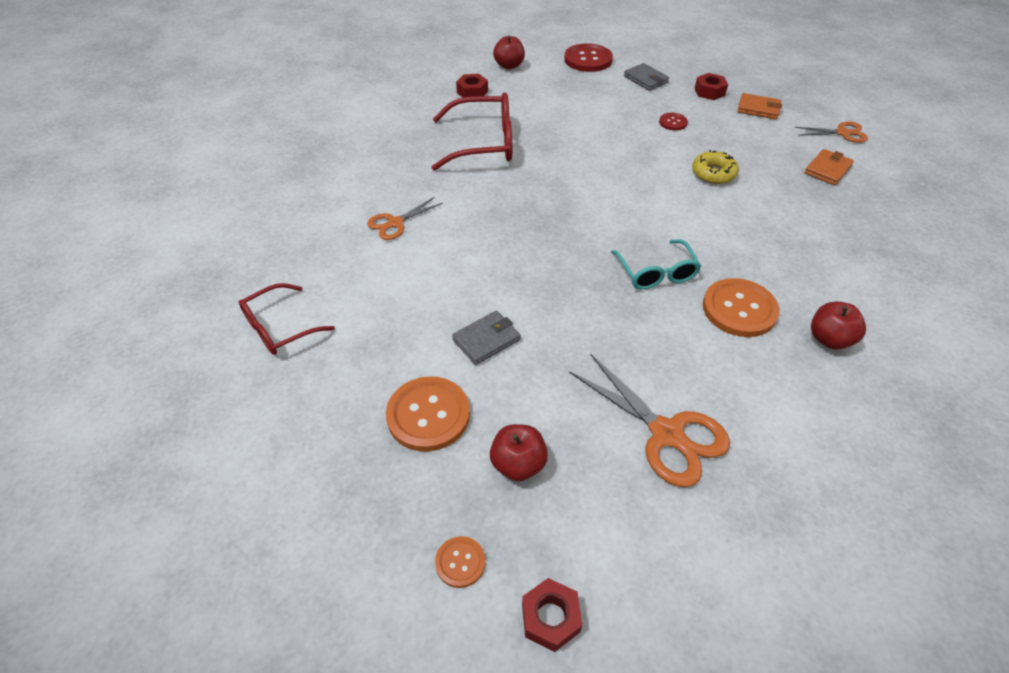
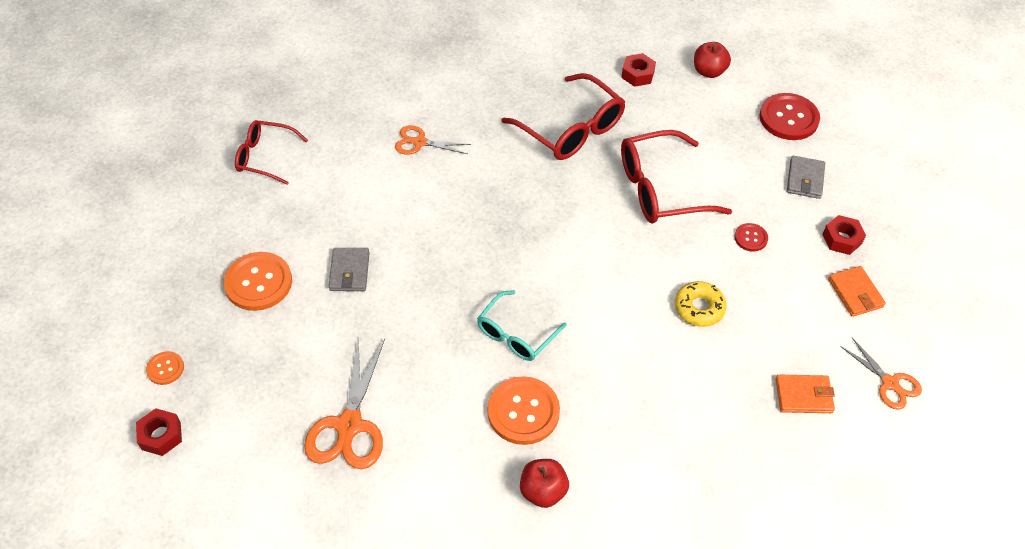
camera: 50 degrees right, 5 degrees up
grey wallet [452,310,521,365] -> grey wallet turned 75 degrees clockwise [328,248,370,291]
red apple [490,424,548,481] -> none
none -> red glasses [621,130,732,224]

